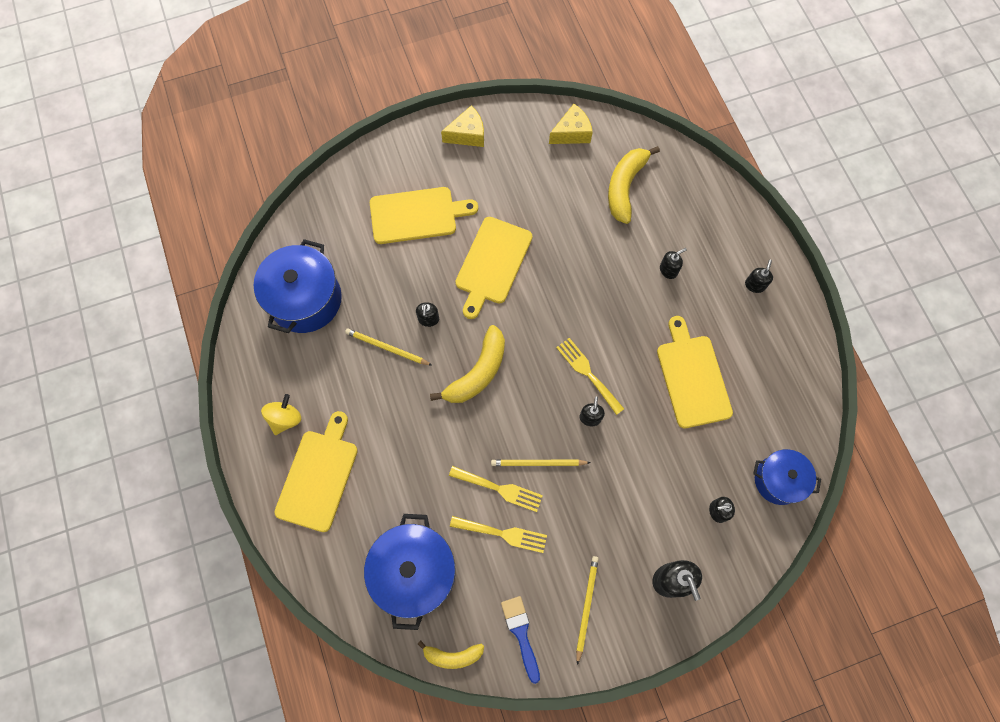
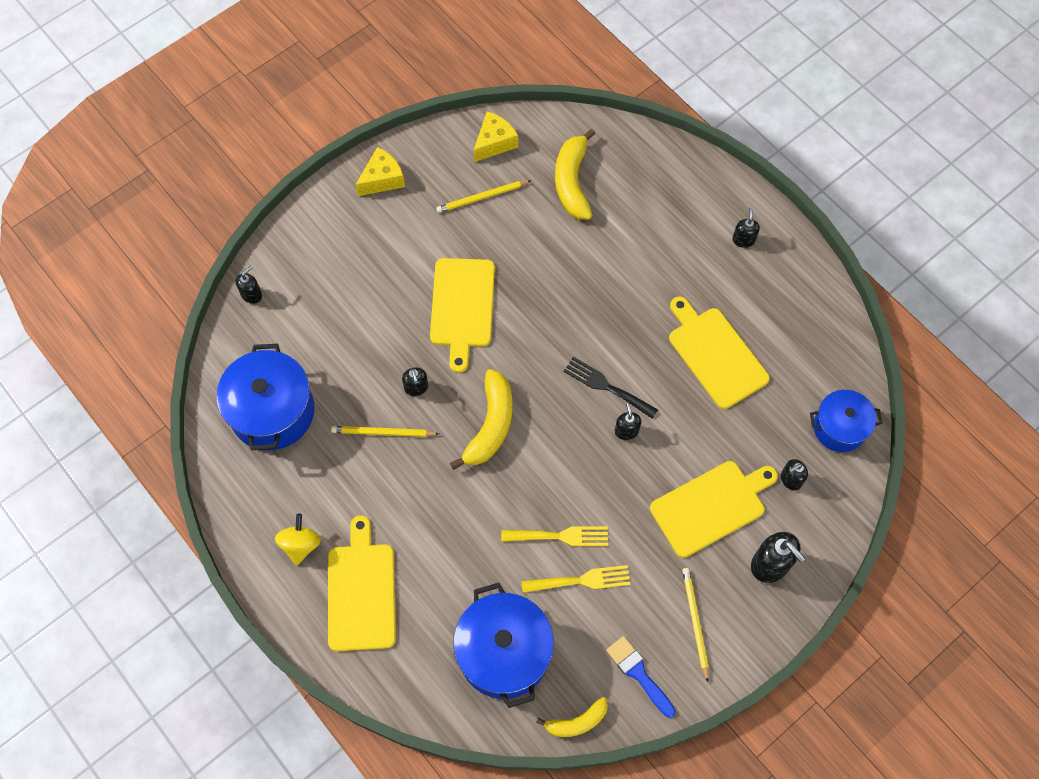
camera: 20 degrees left, 5 degrees down
yellow cutting board [370,187,478,244] -> yellow cutting board moved to [650,461,778,558]
yellow pencil [491,460,591,466] -> yellow pencil moved to [436,180,532,213]
yellow fork [556,338,624,415] -> black fork [564,357,658,419]
black soap dispenser [660,248,687,279] -> black soap dispenser moved to [236,266,262,304]

